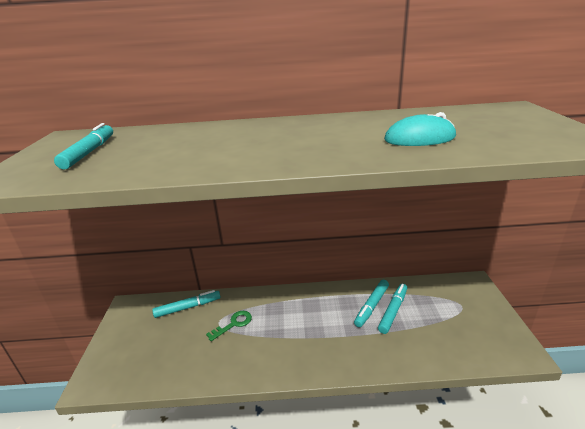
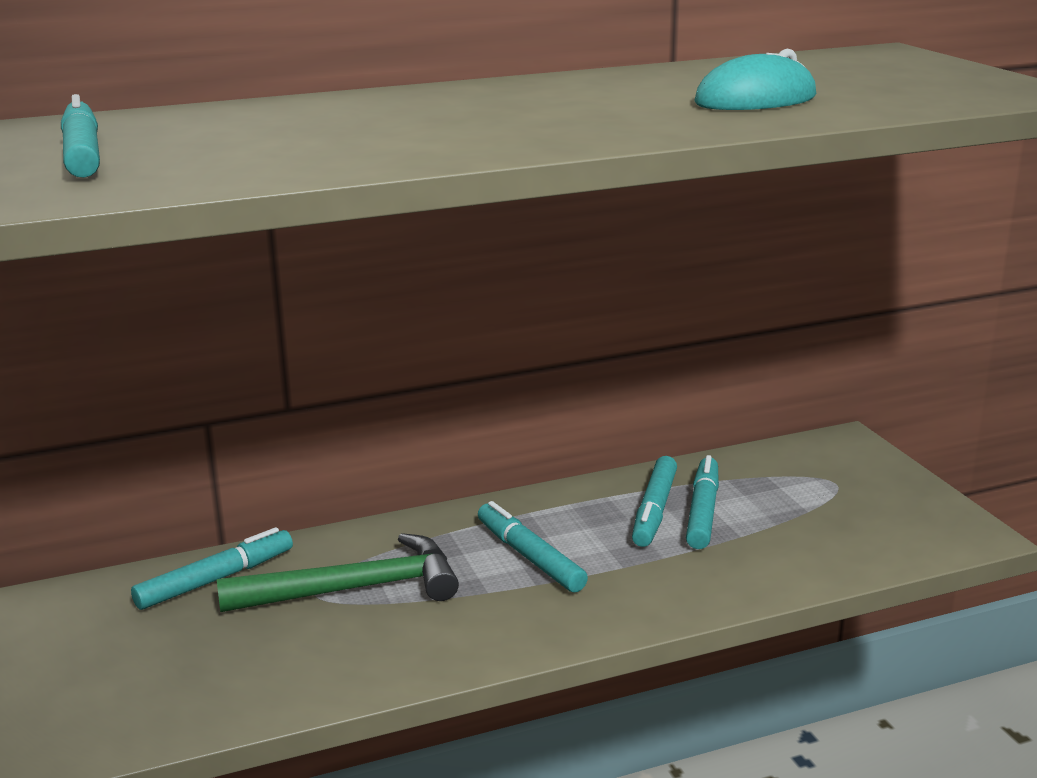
camera: 20 degrees left, 5 degrees down
green key [206,311,252,341] -> green hammer [217,533,459,612]
none -> turquoise marker [478,501,588,593]

